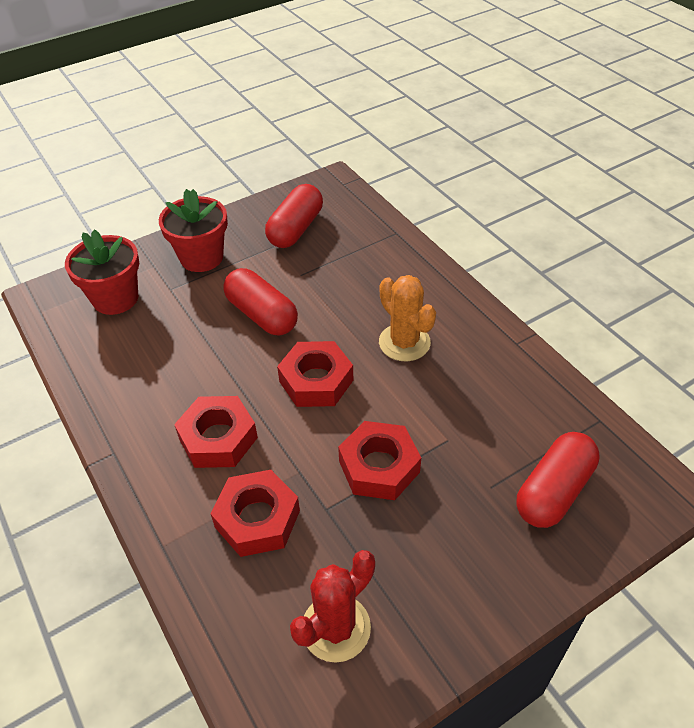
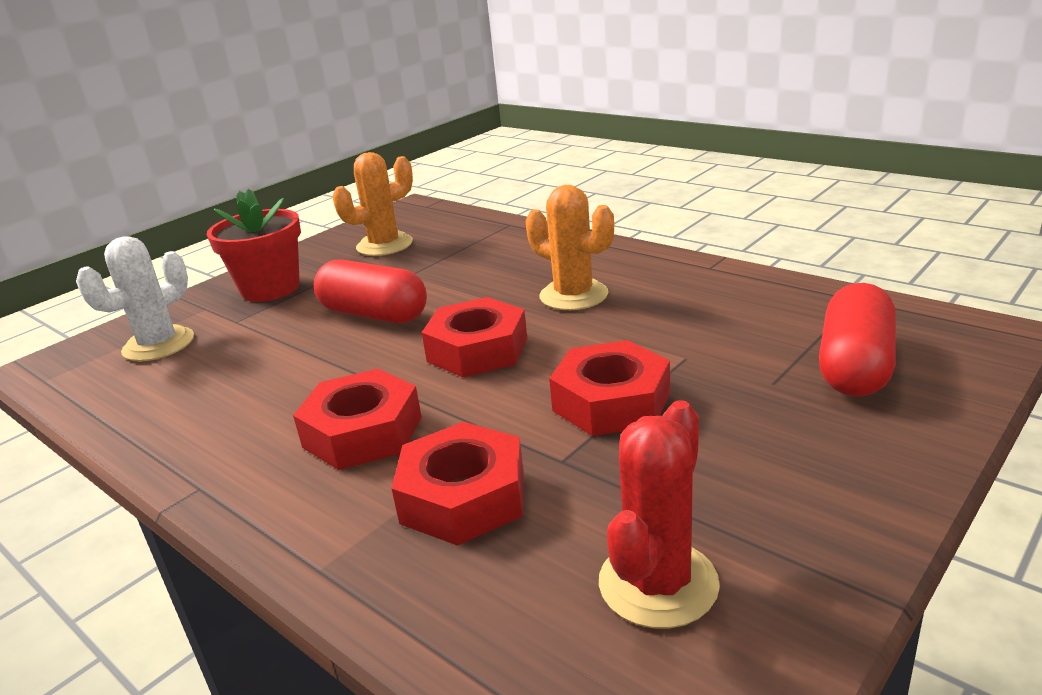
camera: 15 degrees left, 20 degrees down
red flower pot [65,230,139,315] -> white cactus [76,236,194,362]
red capsule [265,184,323,248] -> orange cactus [332,152,413,256]

